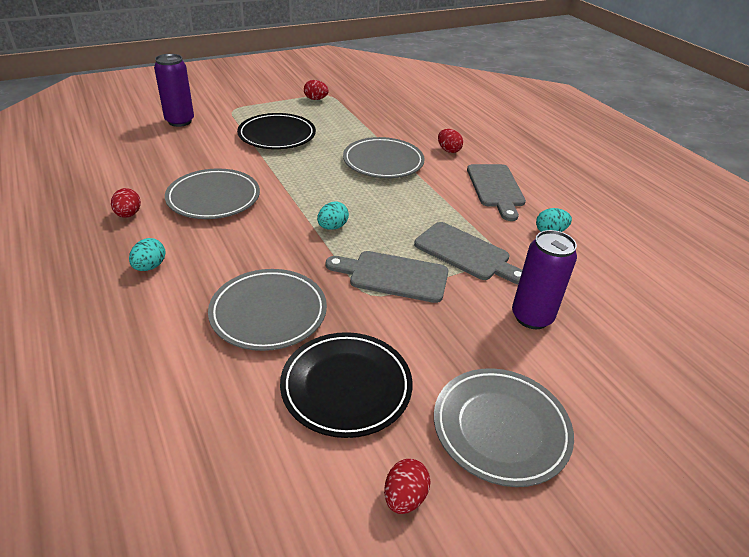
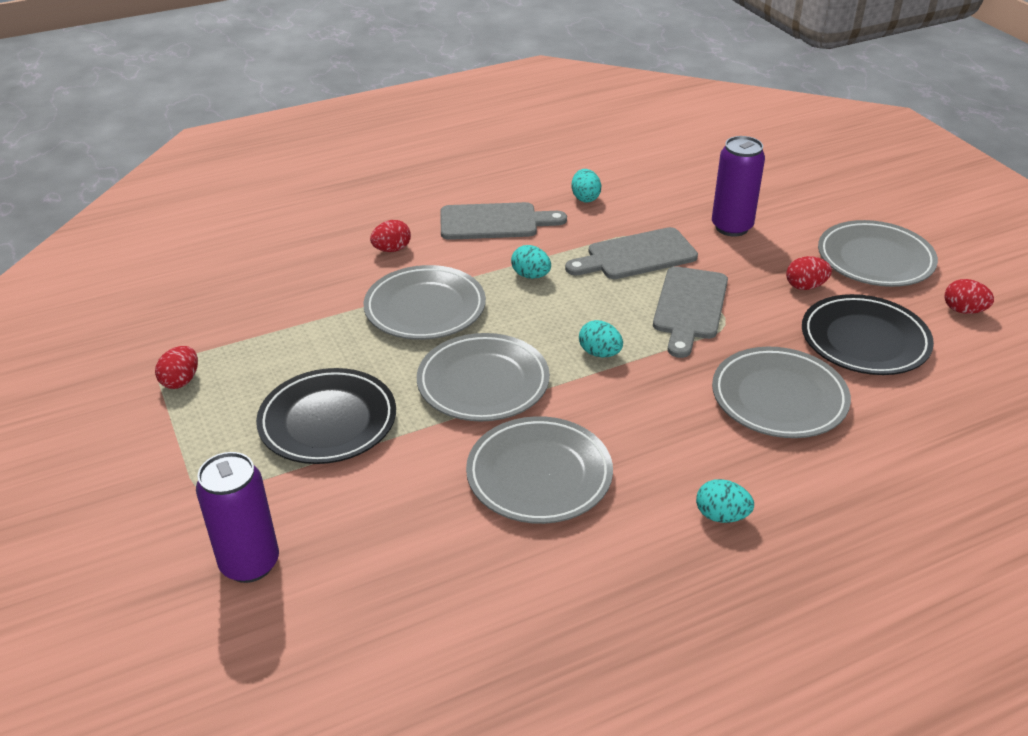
camera: 85 degrees left, 0 degrees up
red egg [111,188,141,218] -> red egg moved to [786,256,832,290]
grey cutting board [414,222,522,284] -> grey cutting board turned 150 degrees counterclockwise [565,227,698,279]
none -> grey plate [417,333,550,421]
none -> turquoise egg [511,245,551,279]

